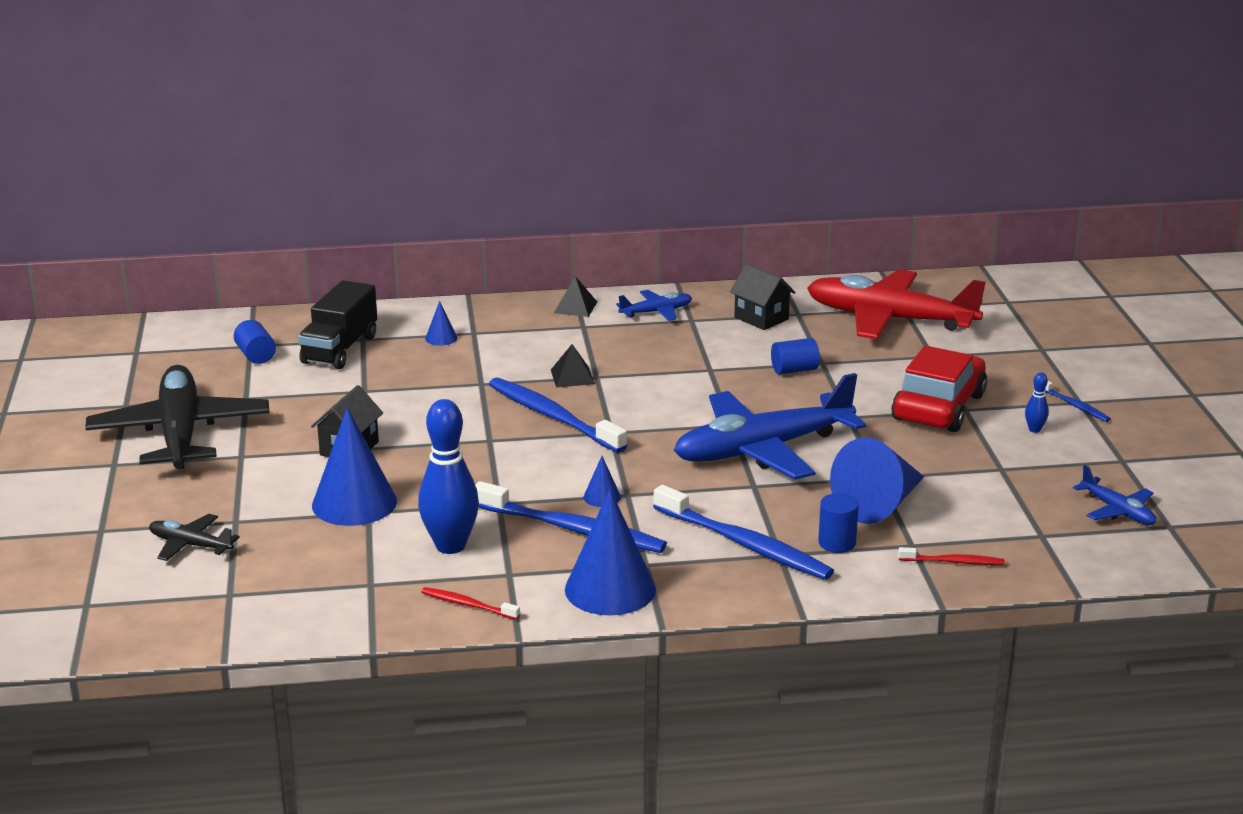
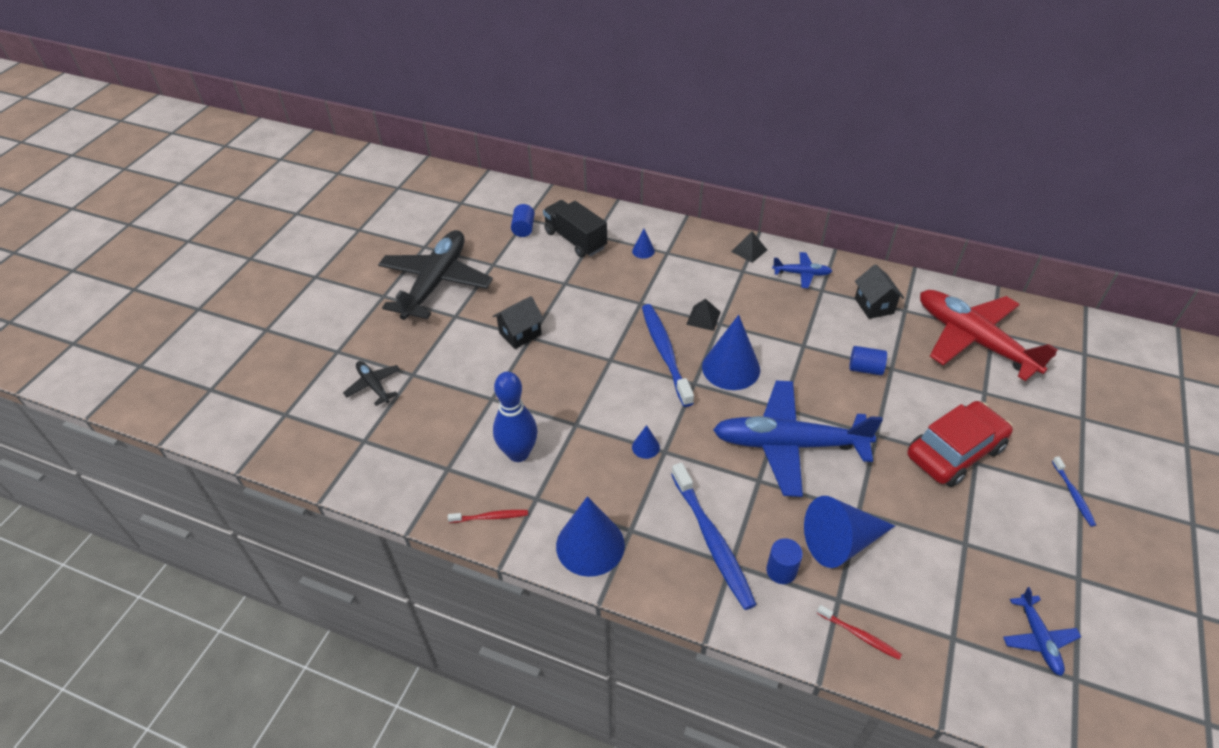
camera: 30 degrees right, 20 degrees up
black truck [298,280,377,369] -> black truck turned 90 degrees clockwise [543,200,607,258]
blue cone [312,408,397,526] -> blue cone moved to [702,315,760,390]
red toothbrush [421,587,520,620] -> red toothbrush turned 120 degrees clockwise [448,510,528,523]
blue toothbrush [475,481,667,553] -> none
blue bowling pin [1025,372,1049,433] -> none

